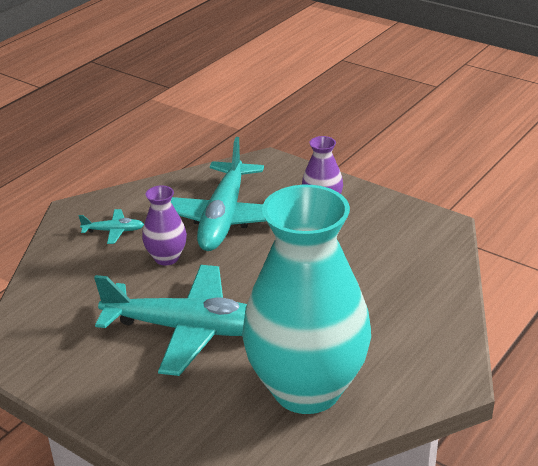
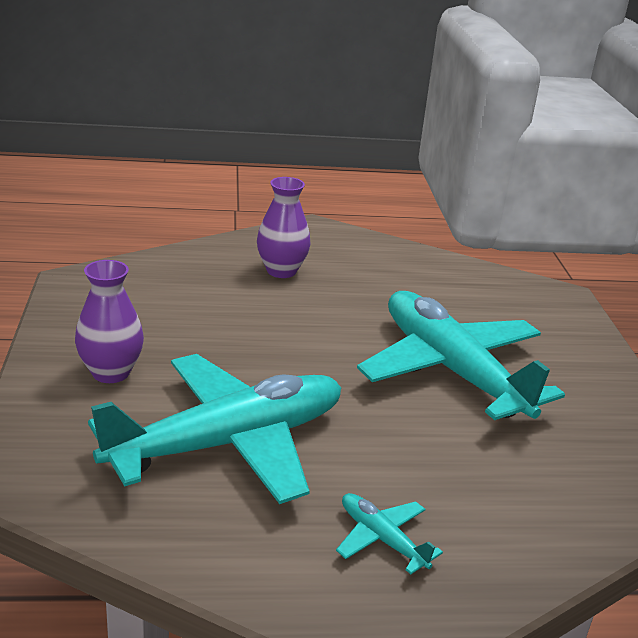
camera: 135 degrees left, 5 degrees down
purple vase [142,186,187,265] -> purple vase moved to [257,177,310,278]
turquoise vase [242,185,371,414] -> none

